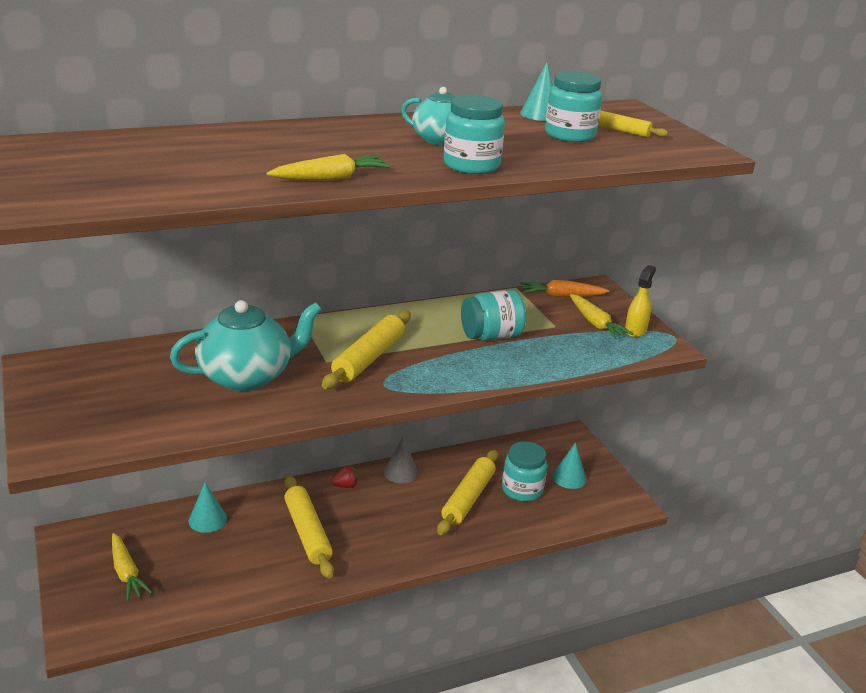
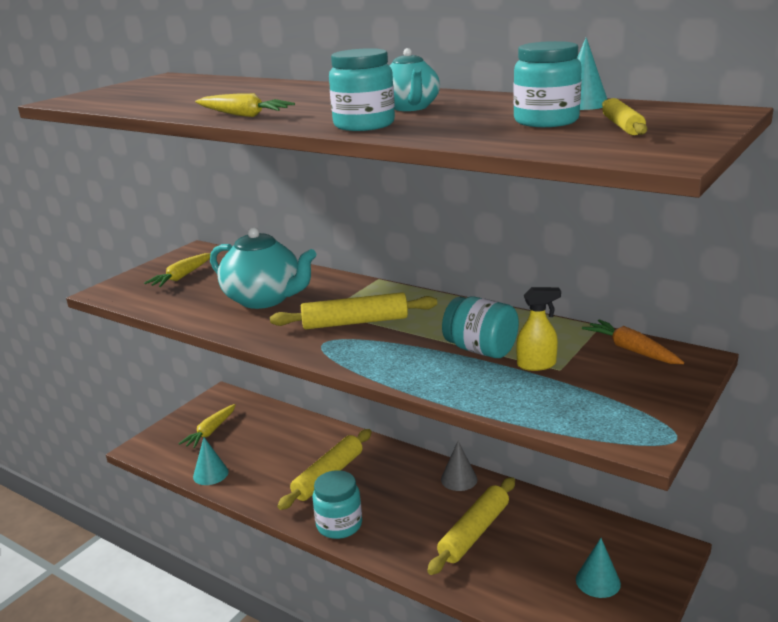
camera: 60 degrees right, 5 degrees down
turquoise cone [188,482,227,533] -> turquoise cone moved to [193,437,228,485]
red strawberry [332,465,359,488] -> none
yellow rolling pin [437,450,498,535] -> yellow rolling pin turned 45 degrees counterclockwise [427,477,515,575]
turquoise jar [502,441,547,502] -> turquoise jar moved to [313,470,362,539]
yellow carrot [570,294,633,339] -> yellow carrot moved to [144,253,210,287]
yellow spray bottle [625,265,656,337] -> yellow spray bottle moved to [516,287,561,371]

